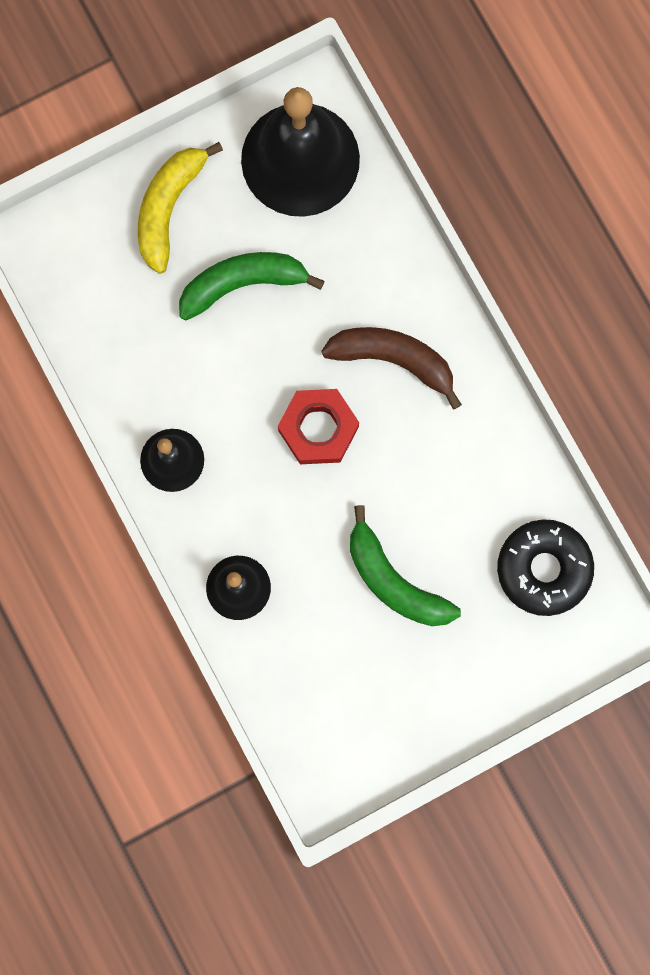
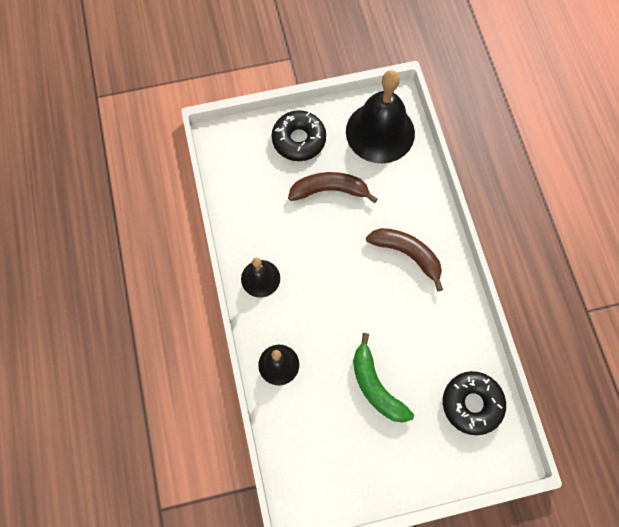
camera: 15 degrees right, 10 degrees down
yellow banana [138,142,223,274] -> black donut [272,110,326,161]
green banana [179,252,325,321] -> brown banana [288,172,378,203]
red nut [278,389,359,464] -> none

